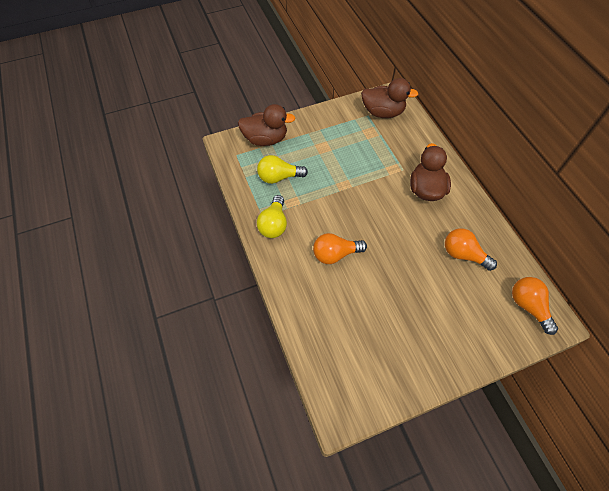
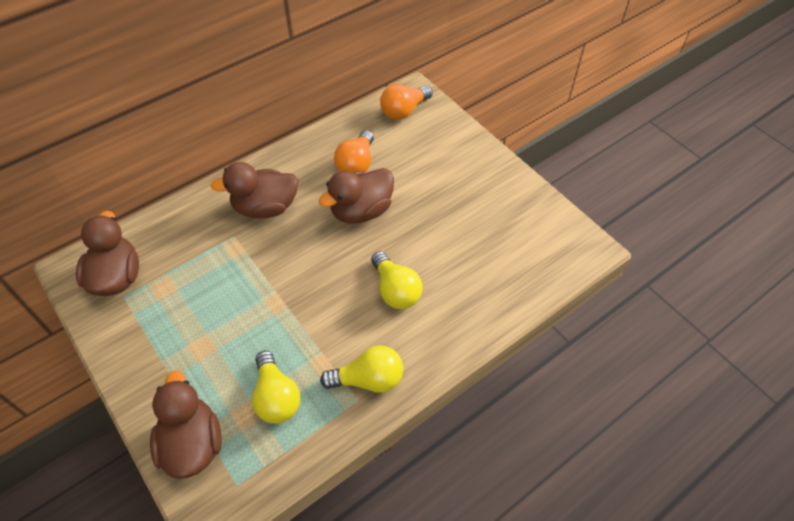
camera: 105 degrees left, 5 degrees down
orange light bulb [313,233,367,264] -> yellow light bulb [371,251,423,309]
none -> brown duck [319,168,394,223]

